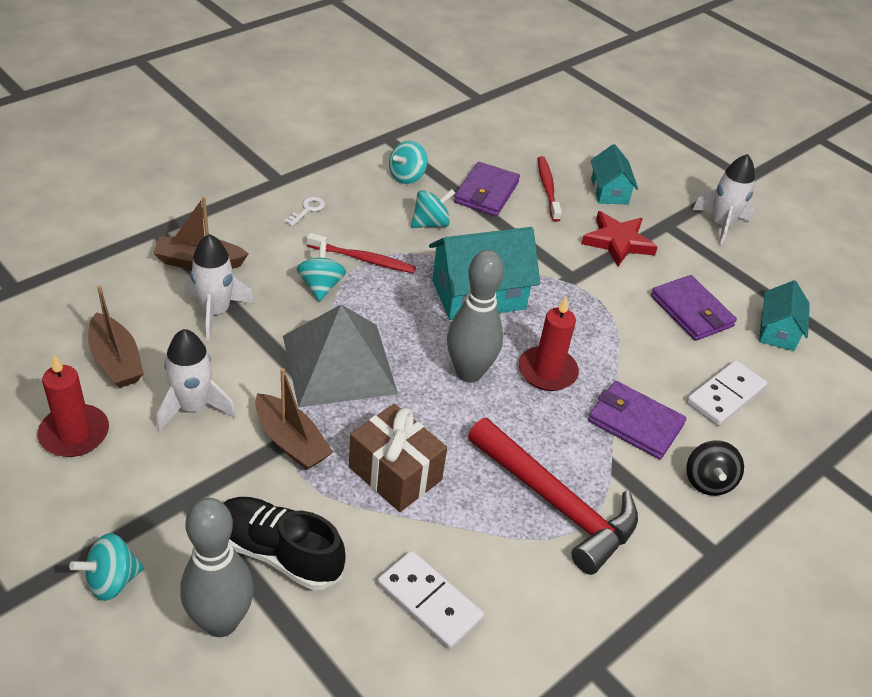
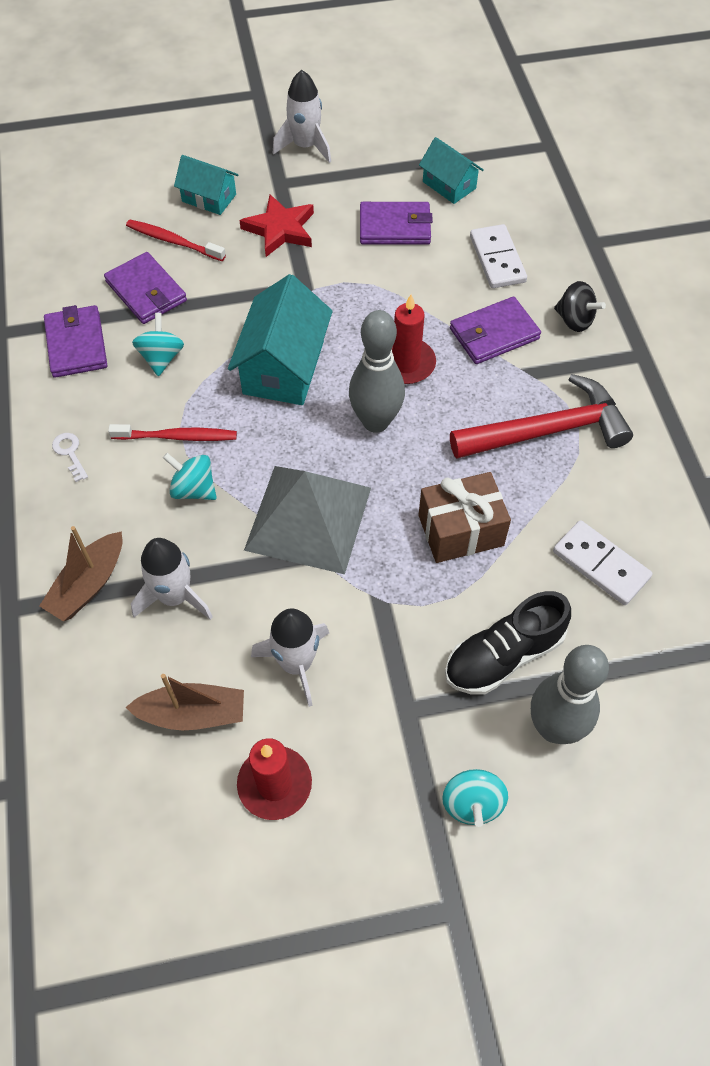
camera: 55 degrees left, 15 degrees up
brown boat [255,368,333,470] -> none
red toothbrush [307,233,416,273] -> red toothbrush turned 45 degrees clockwise [108,424,237,441]
white domino [377,551,484,650] -> white domino turned 60 degrees clockwise [553,520,652,605]
turquoise spinning top [389,141,428,184] -> purple wallet [44,305,107,378]

